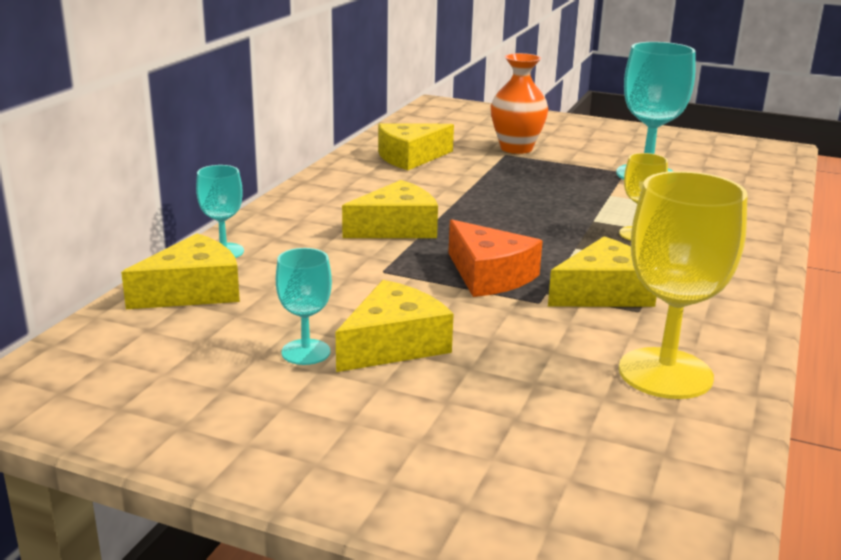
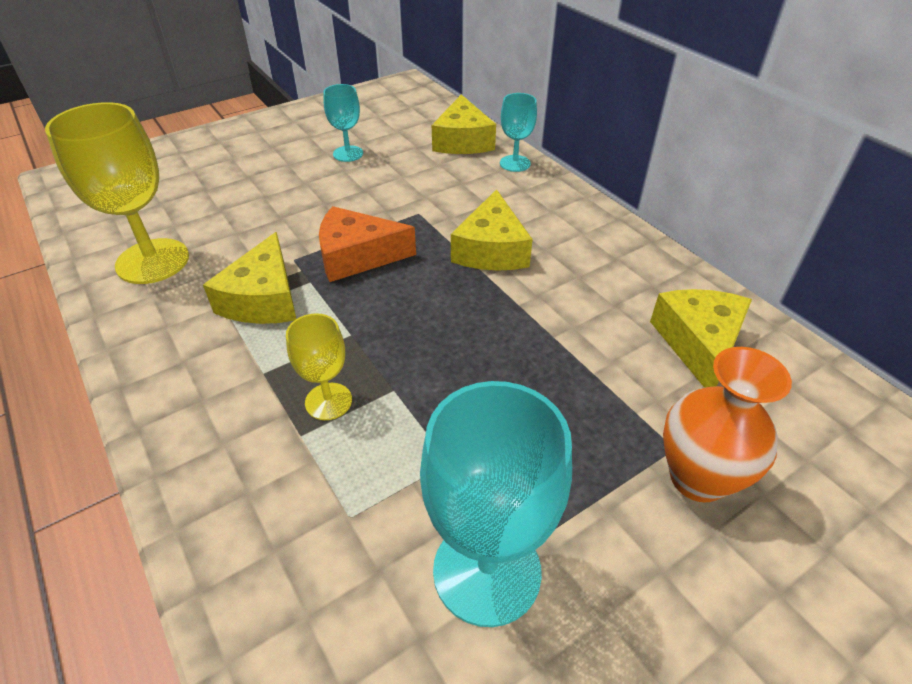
camera: 125 degrees right, 20 degrees up
yellow cheese [336,280,454,372] -> none

